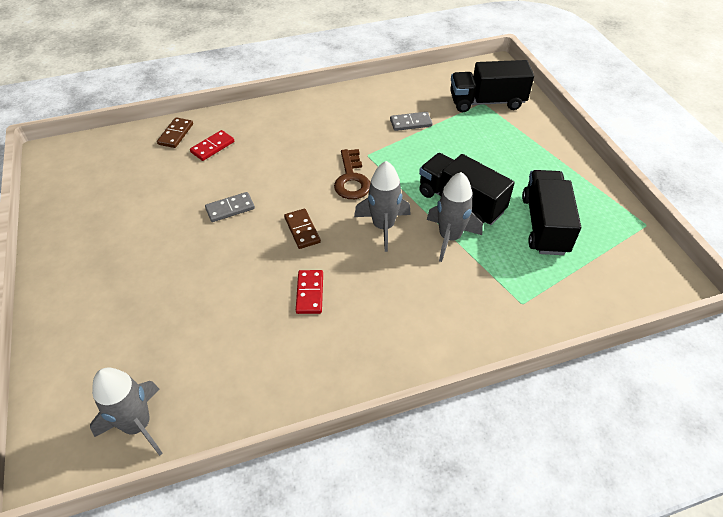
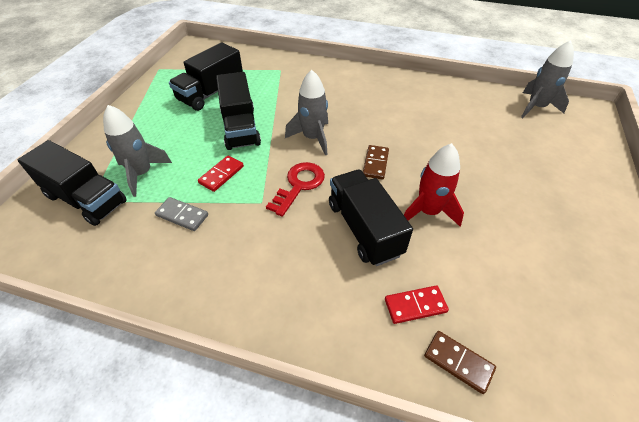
camera: 145 degrees left, 0 degrees up
brown domino [157,117,193,148] -> brown domino turned 75 degrees clockwise [424,331,496,394]
grey domino [205,192,255,222] -> red rocket [404,143,464,226]
red domino [296,270,323,314] -> red domino moved to [198,155,244,192]
brown key [334,149,370,199] -> red key [266,162,325,217]
grey rocket [427,172,483,262] -> grey rocket moved to [103,105,172,197]
none -> black truck [329,170,413,266]

